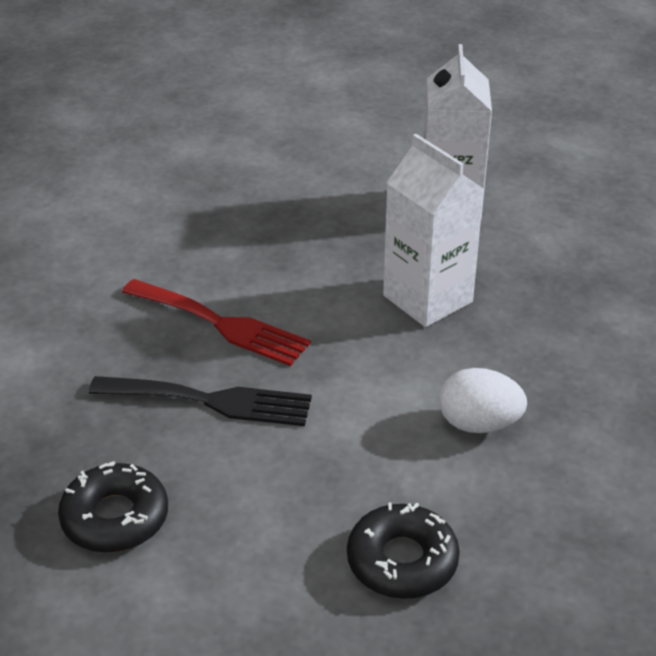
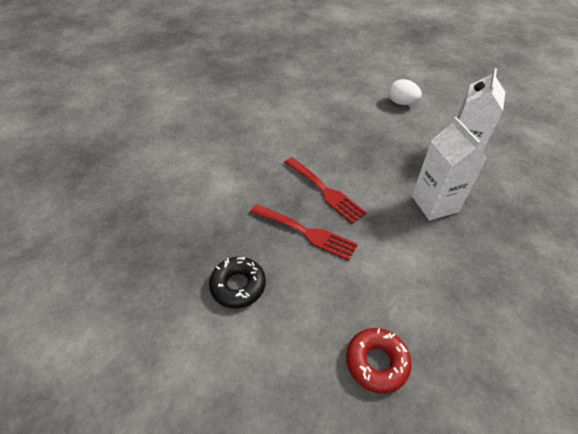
camera: 20 degrees right, 10 degrees up
black fork [89,376,312,426] -> red fork [250,204,358,261]
black donut [347,503,460,599] -> red donut [346,328,412,394]
white egg [439,368,527,433] -> white egg moved to [389,79,422,105]

